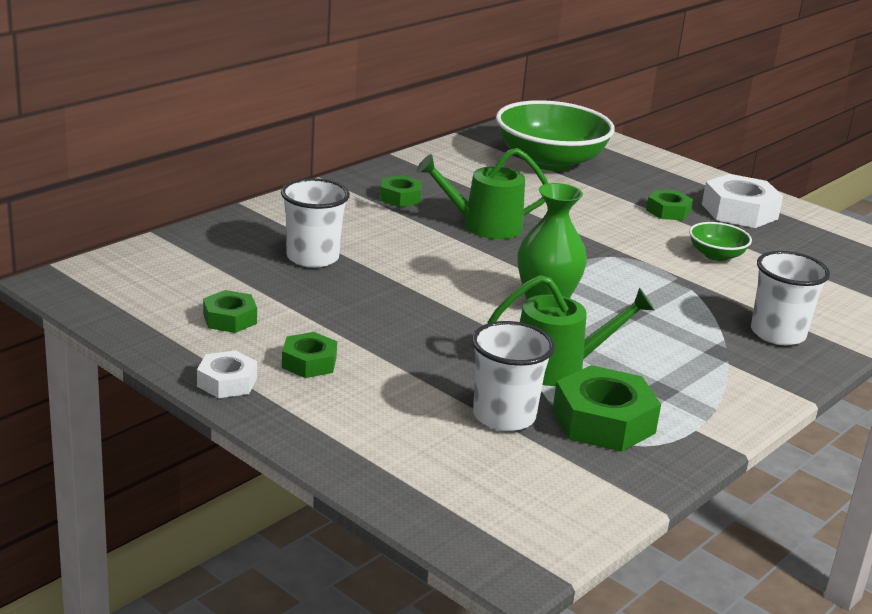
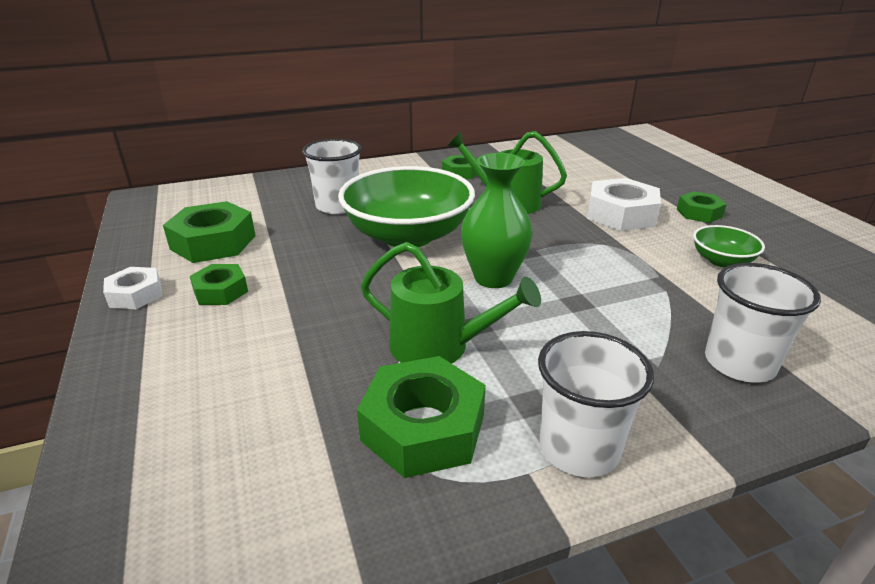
camera: 30 degrees right, 5 degrees up
green nut [203,290,257,333] -> green nut [163,201,256,263], size x1.71
white cup [472,321,555,431] -> white cup moved to [538,331,654,477]
green bowl [496,100,615,171] -> green bowl moved to [338,166,475,247]
white nut [702,174,783,228] -> white nut moved to [587,178,661,231]

